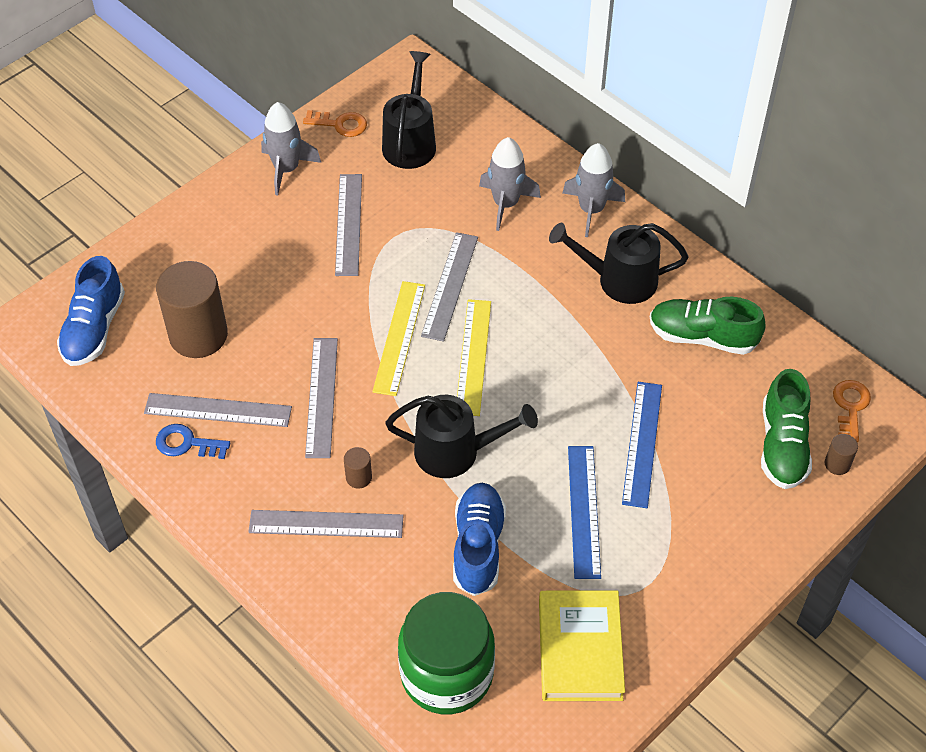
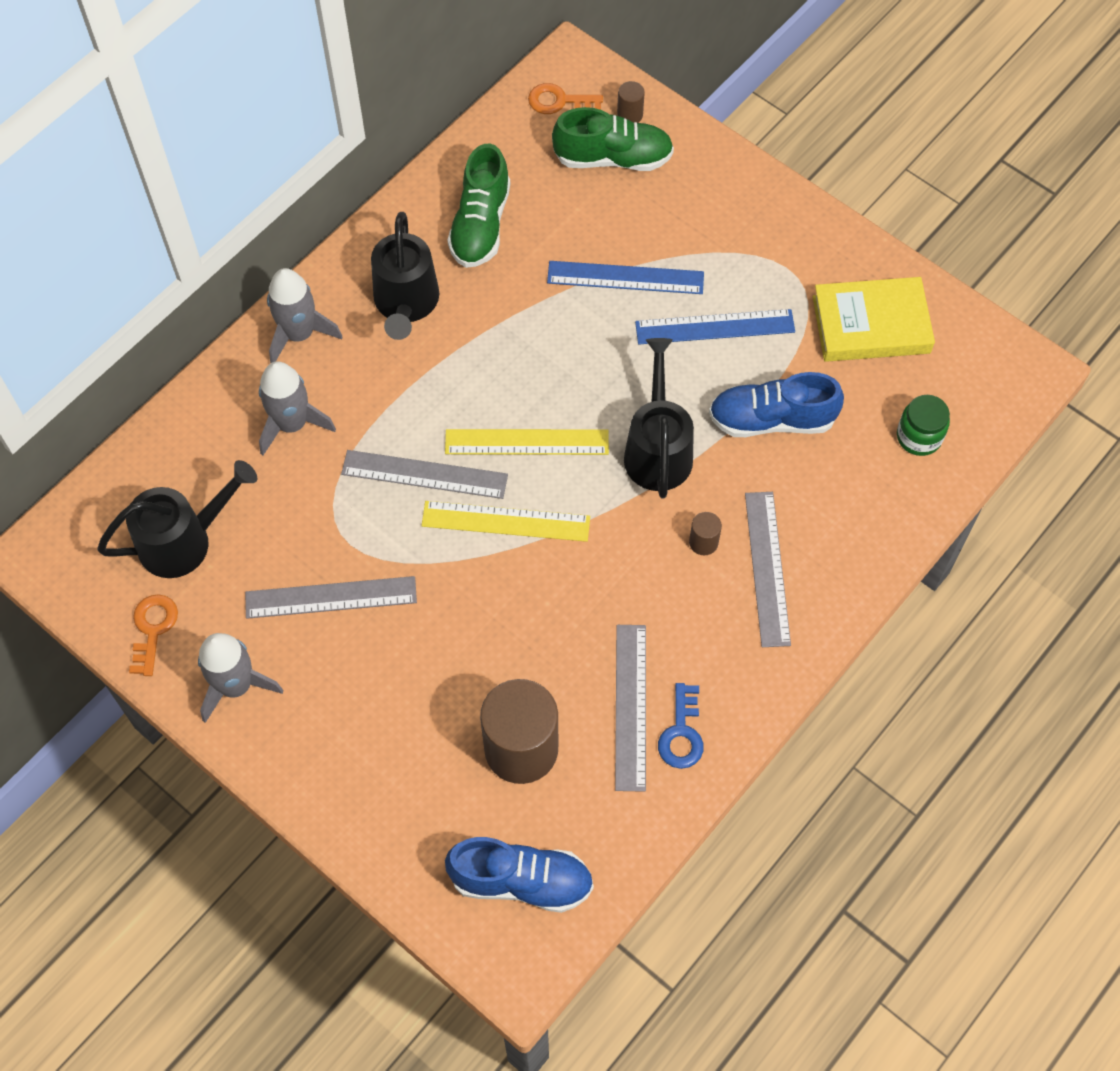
camera: 95 degrees left, 10 degrees up
grey ruler [305,338,338,458] -> none
black watering can [382,51,436,169] -> black watering can turned 150 degrees clockwise [97,460,257,578]
green jar [398,592,495,714] -> green jar [897,395,950,456], size x0.50

